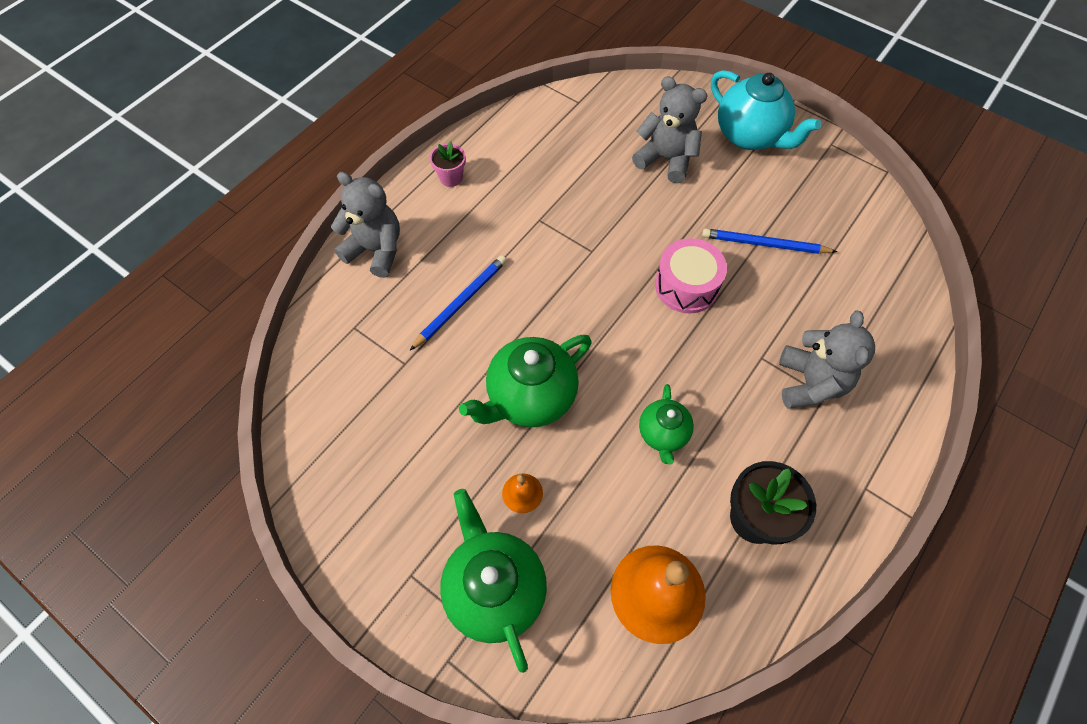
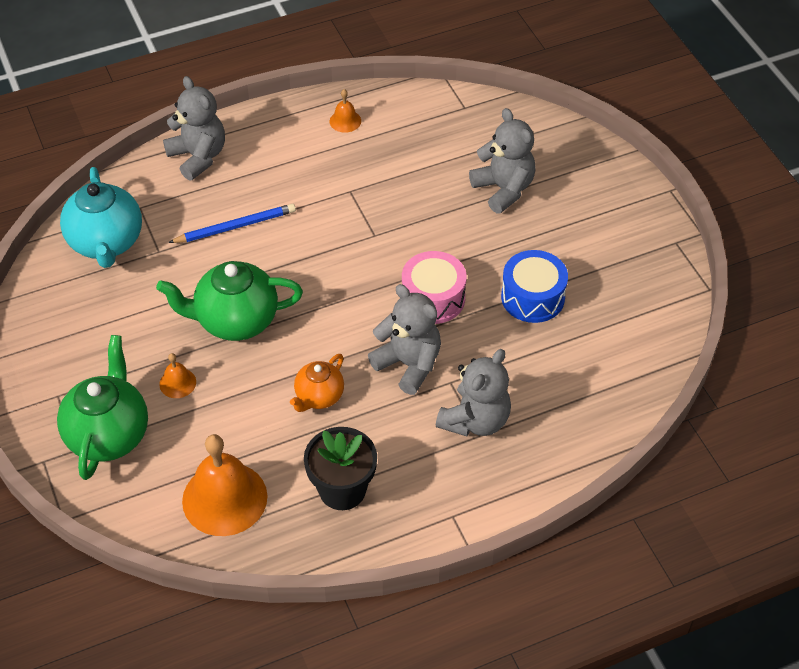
camera: 30 degrees right, 10 degrees down
pink flower pot [430,141,466,187] -> none
green teapot [639,384,694,464] -> orange teapot [290,354,344,412]
blue pencil [702,228,837,254] -> blue drum [501,250,568,323]
turquoise teapot [711,70,821,150] -> turquoise teapot moved to [60,167,142,268]
none -> orange bell [330,89,361,133]
none -> grey teddy bear [368,284,441,395]

